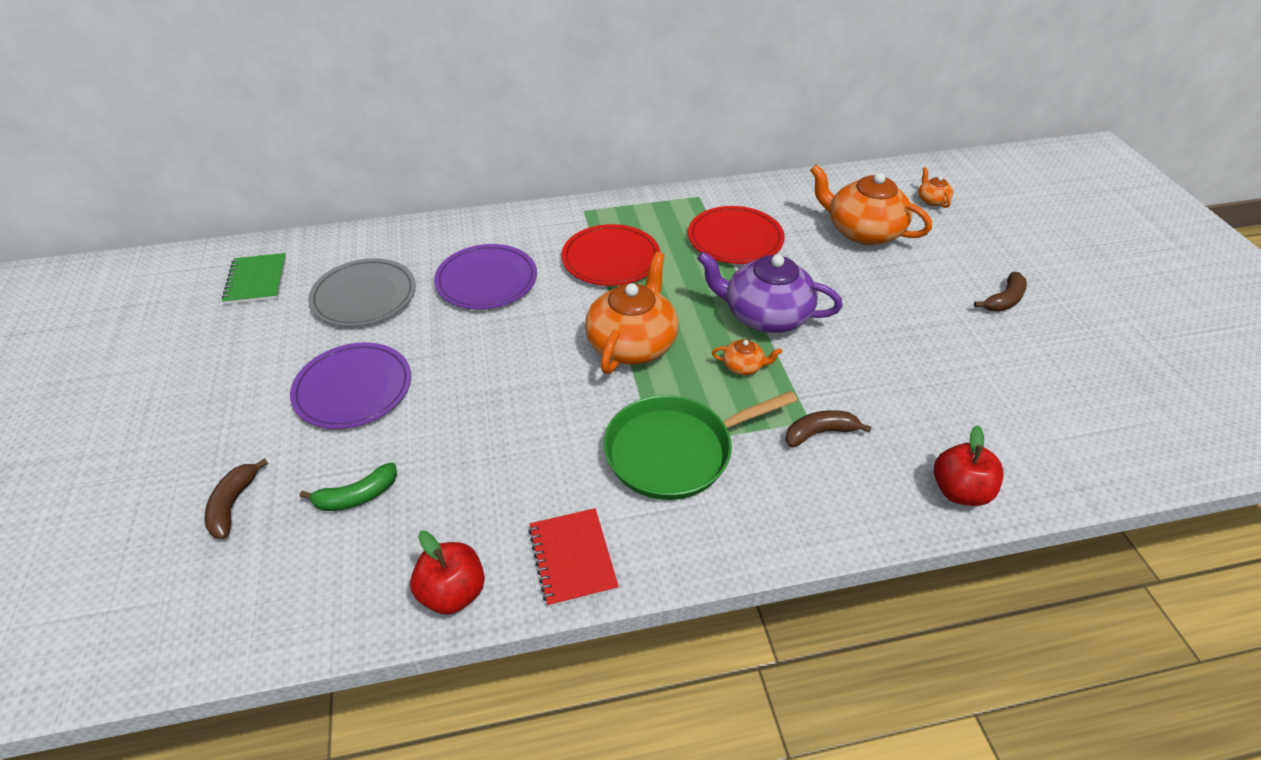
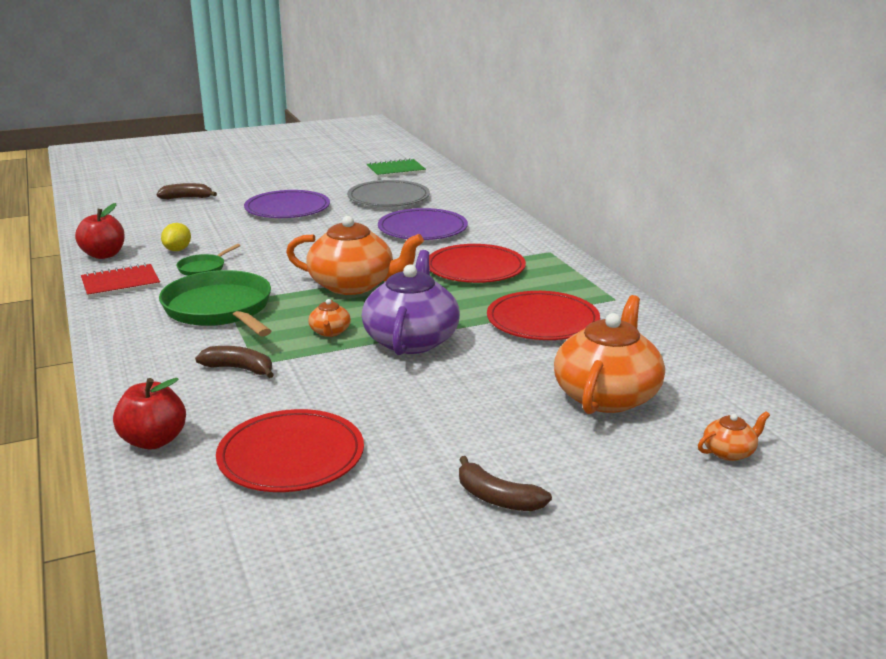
camera: 80 degrees right, 20 degrees down
green banana [300,463,397,511] -> none
brown banana [785,410,872,447] -> brown banana turned 45 degrees counterclockwise [195,346,274,378]
none -> yellow lemon [161,223,191,251]
none -> green pan [176,244,241,276]
none -> red plate [216,409,364,492]

